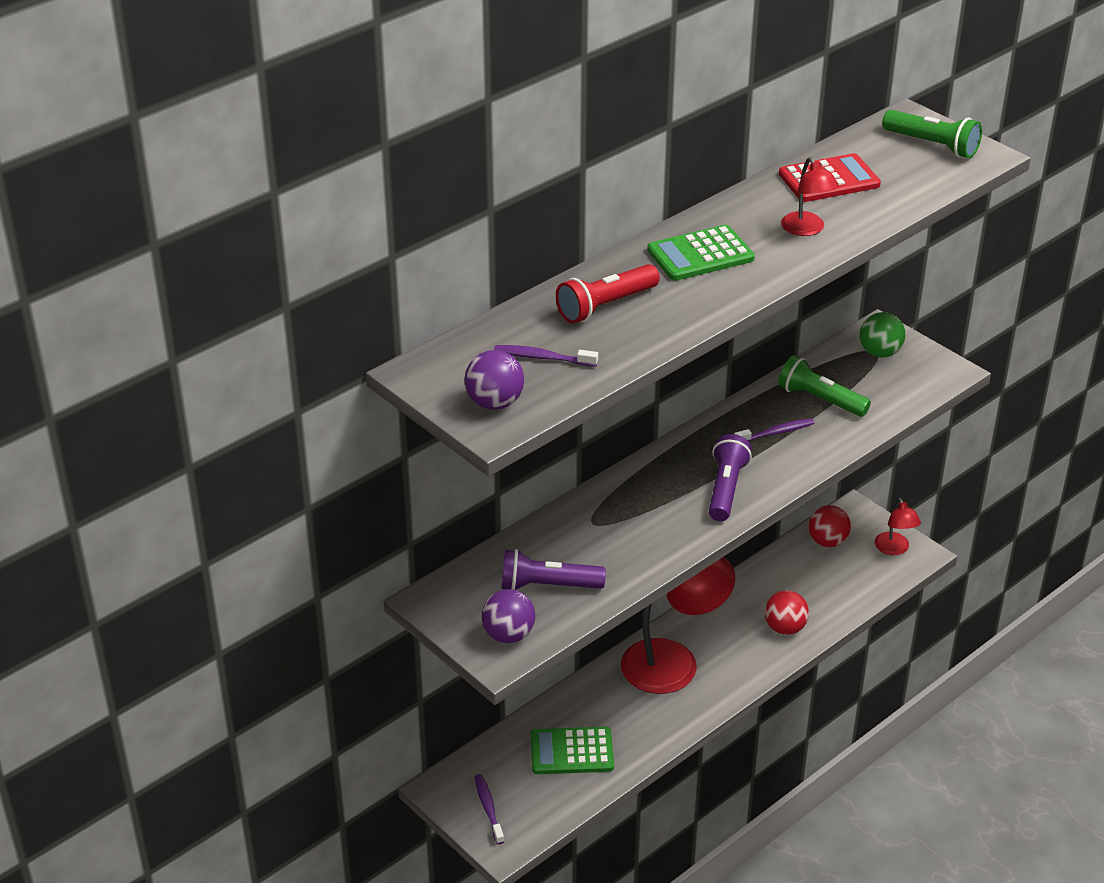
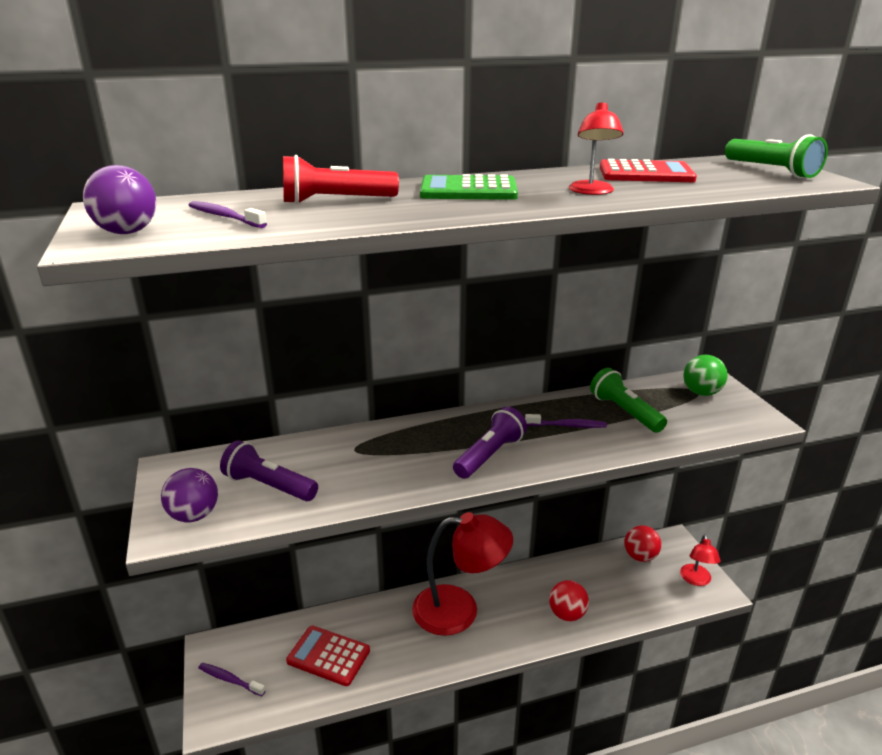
camera: 25 degrees right, 10 degrees down
purple toothbrush [475,774,504,844] -> purple toothbrush turned 75 degrees counterclockwise [198,663,266,696]
green calculator [531,727,614,774] -> red calculator [286,626,370,686]

